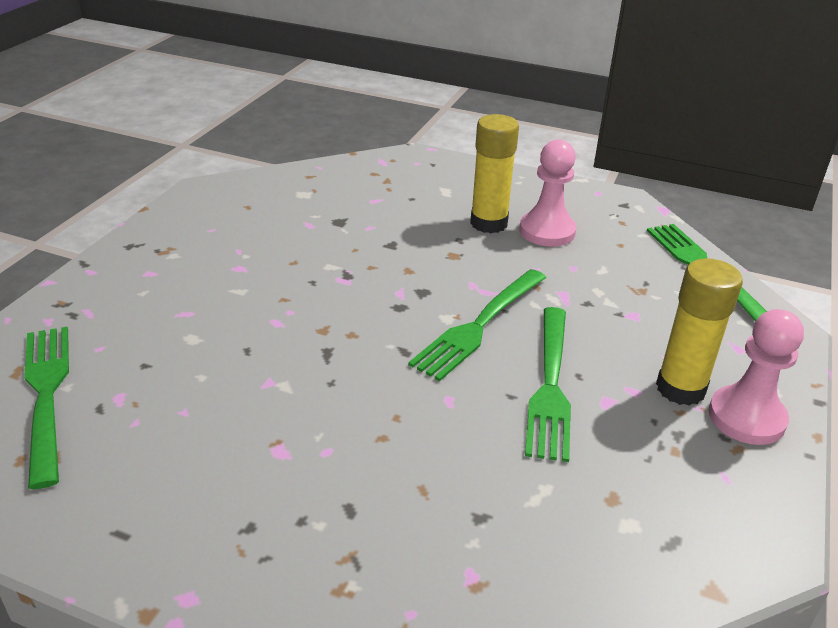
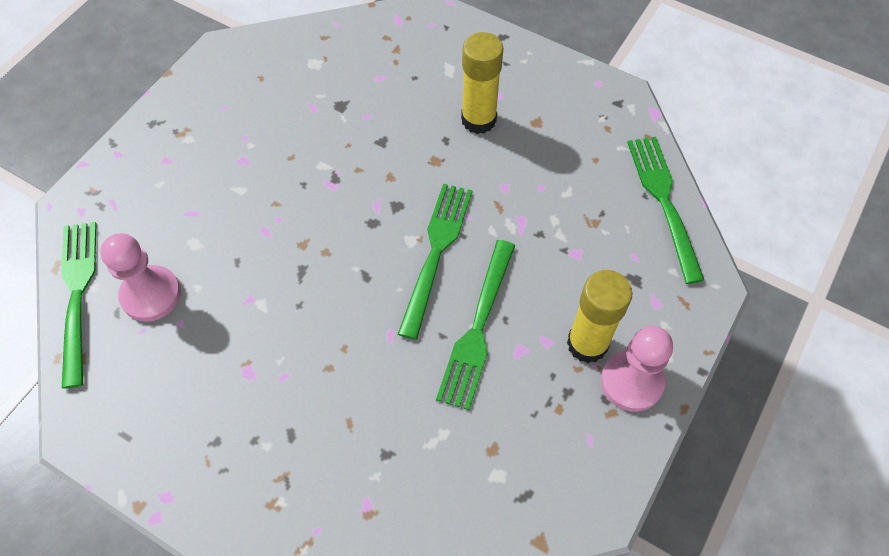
camera: 10 degrees right, 25 degrees up
green fork [408,269,546,381] -> green fork turned 150 degrees clockwise [398,184,473,340]
pink pawn [519,139,576,246] -> pink pawn moved to [100,233,181,322]

